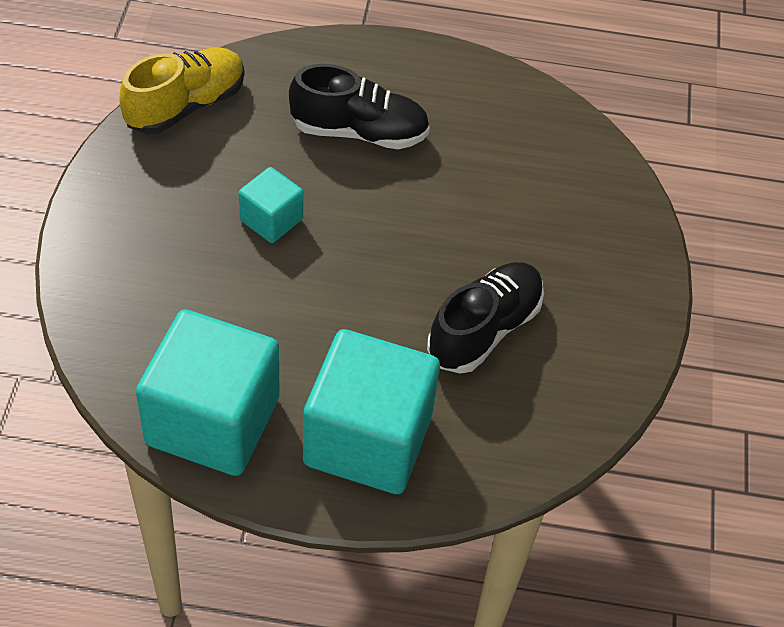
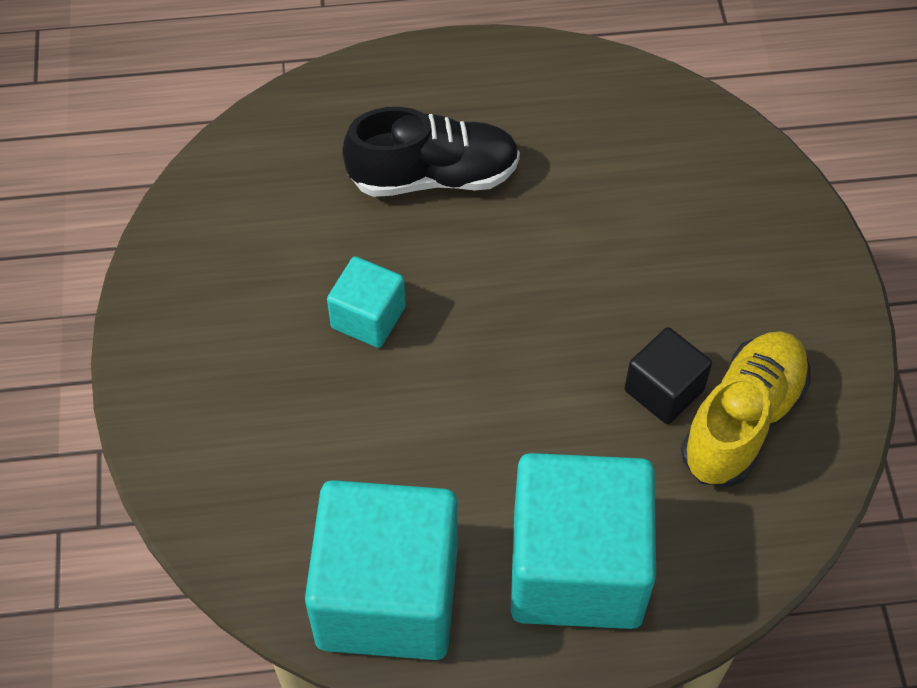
camera: 10 degrees left, 5 degrees up
yellow shoe [119,47,244,134] -> yellow shoe moved to [681,331,811,487]
black shoe [427,262,544,374] -> black cube [625,327,712,424]

